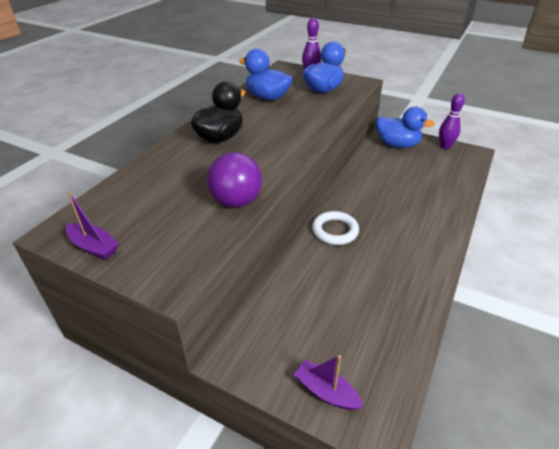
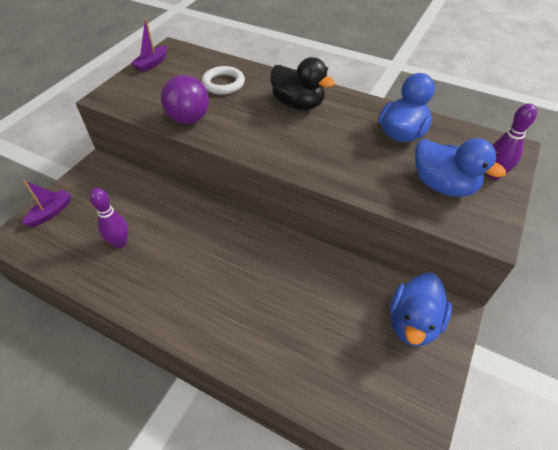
camera: 90 degrees right, 10 degrees up
white ring [312,211,359,245] -> white ring moved to [201,66,245,95]
purple bowling pin [439,93,465,149] -> purple bowling pin moved to [89,188,128,248]

